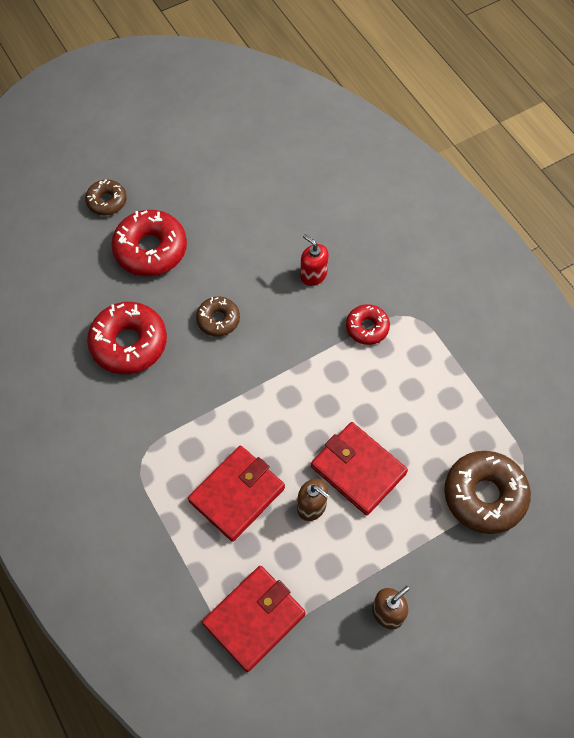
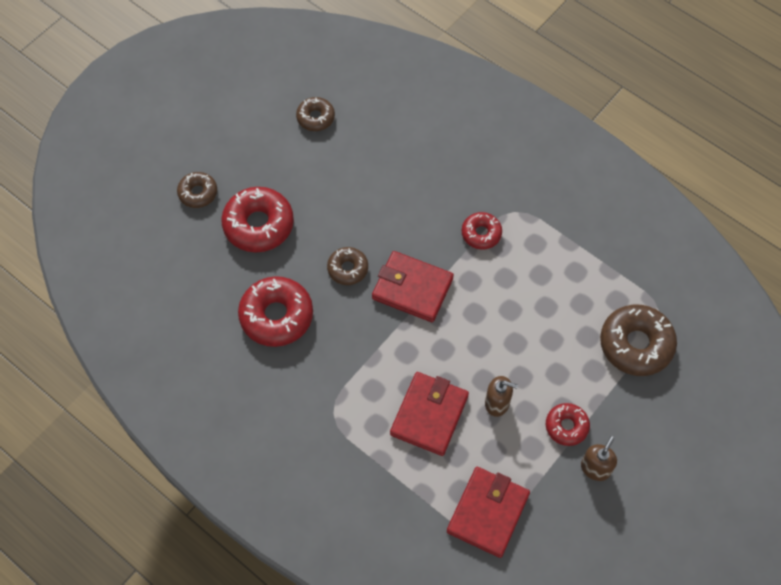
camera: 20 degrees left, 0 degrees up
red soap dispenser [300,234,329,286] -> none
red wallet [311,422,408,515] -> red wallet moved to [372,251,454,322]
none -> brown donut [296,97,335,131]
none -> red donut [546,403,590,446]

